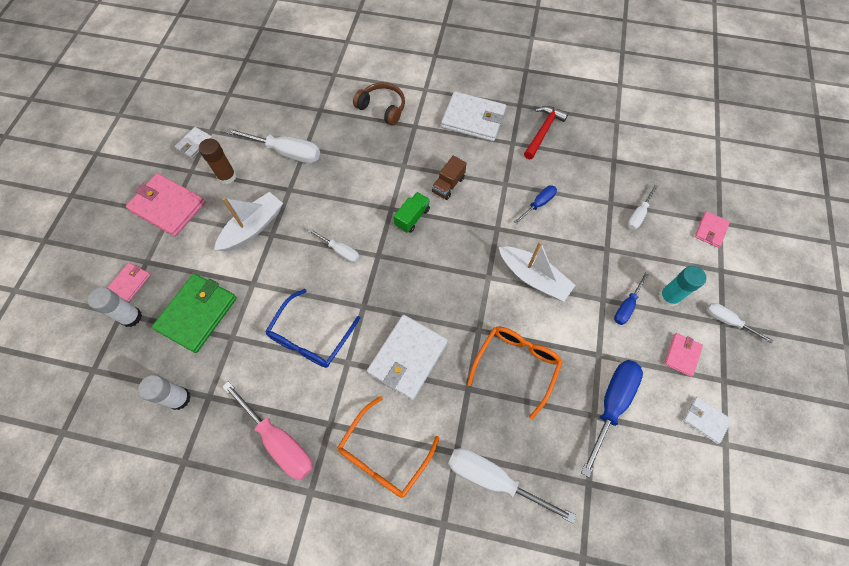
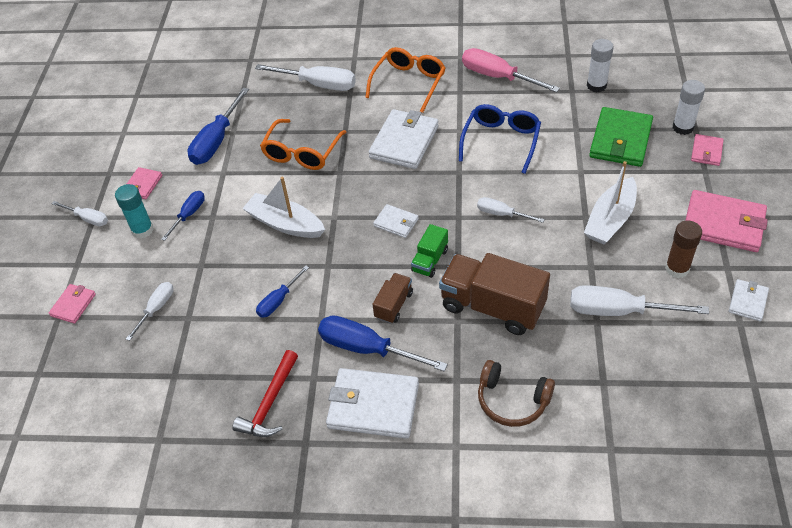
camera: 175 degrees right, 15 degrees down
white wallet [683,397,732,444] -> white wallet moved to [373,204,419,238]
none -> blue screwdriver [318,315,448,372]
none -> brown truck [439,253,550,335]

